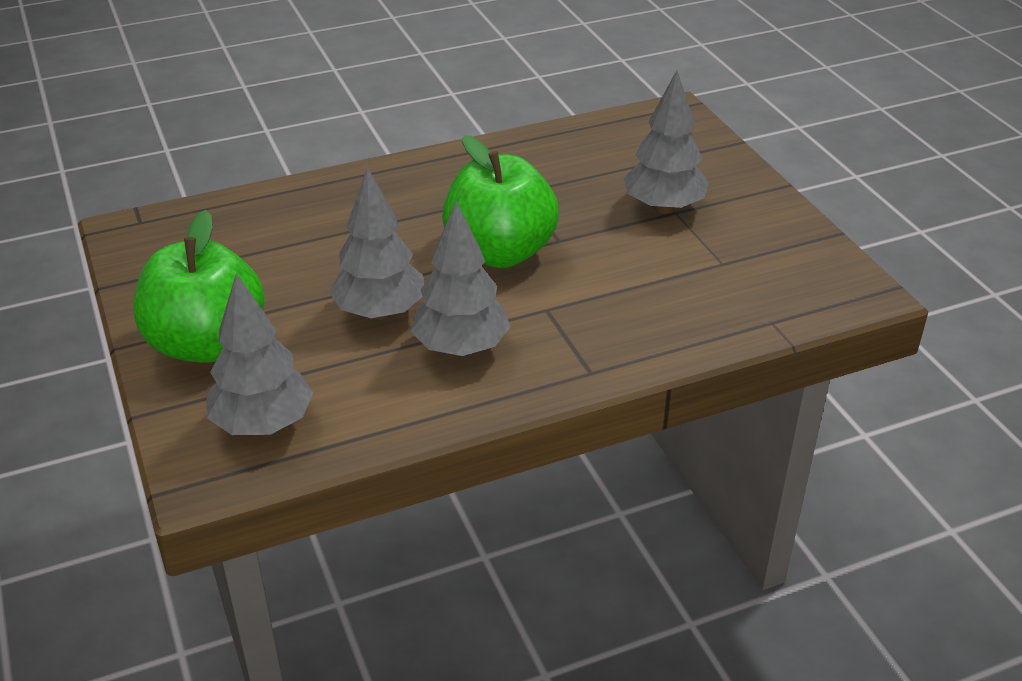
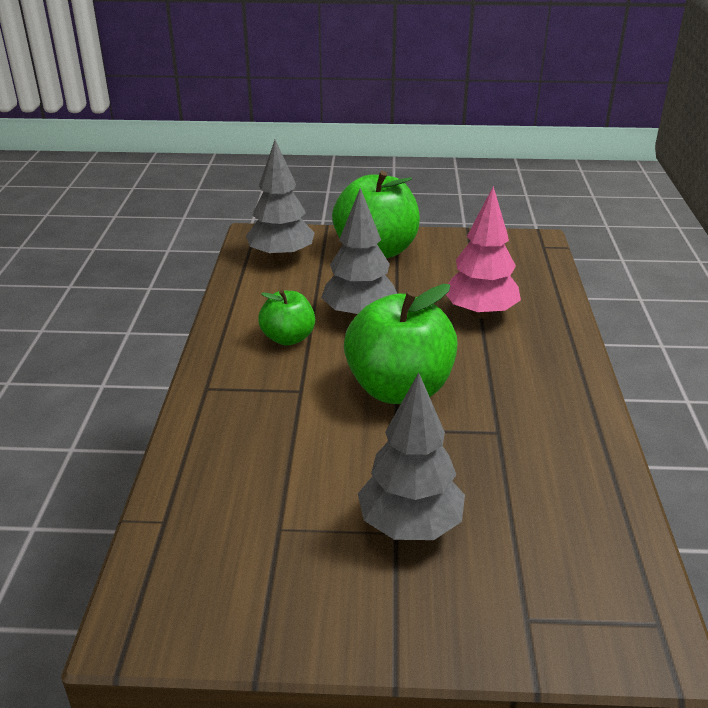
camera: 115 degrees right, 5 degrees down
grey tree [411,201,511,356] -> green apple [258,290,315,346]
none -> pink tree [446,186,521,319]

